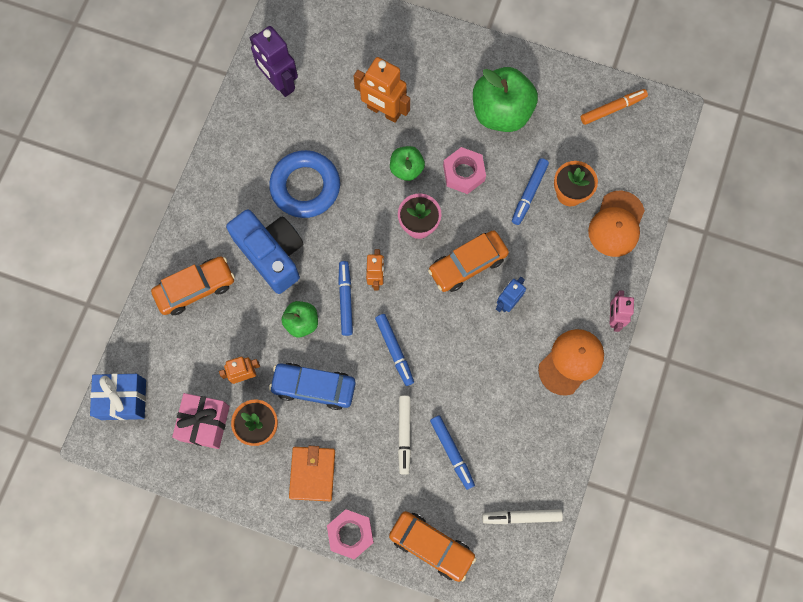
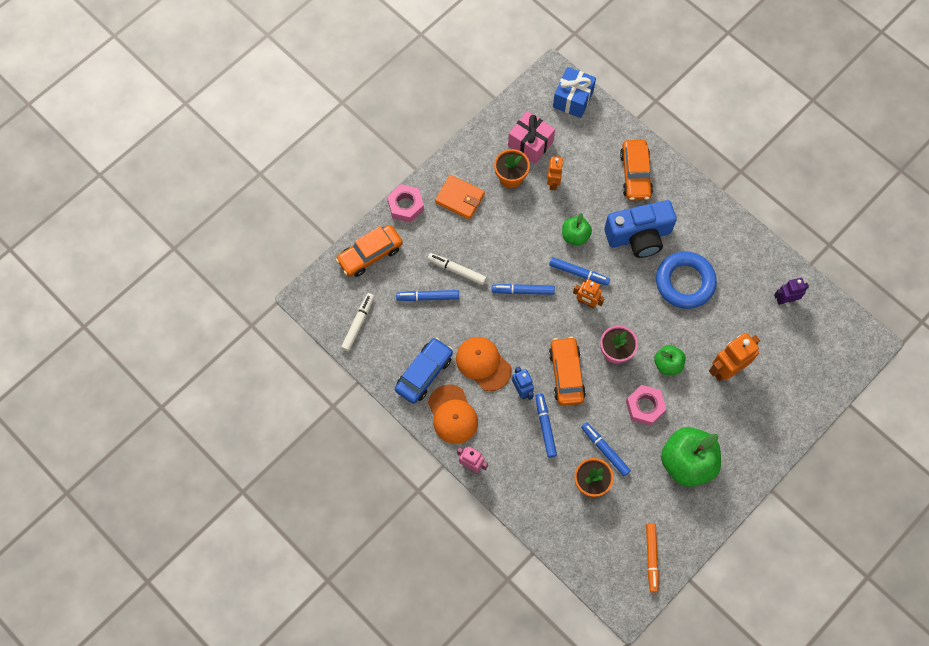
camera: 115 degrees right, 5 degrees down
purple robot [250,26,298,97] -> purple robot [774,278,809,305], size x0.61
blue car [269,363,356,410] -> blue car moved to [395,337,453,404]
orange cap [588,191,645,257] -> orange cap moved to [456,337,512,391]
none -> blue marker [535,393,557,458]

